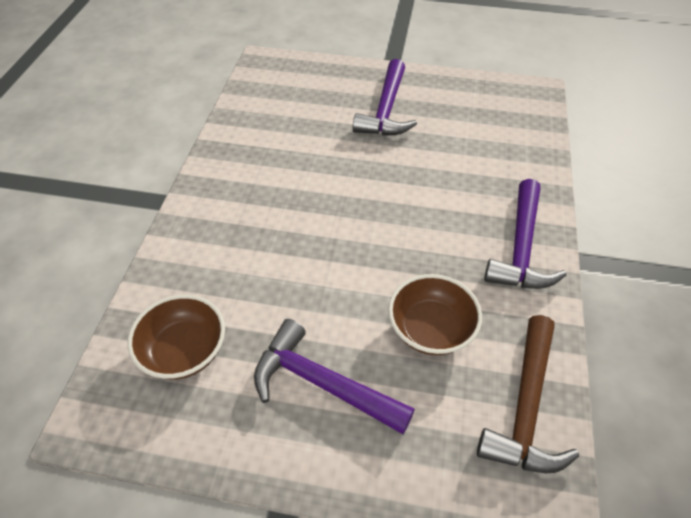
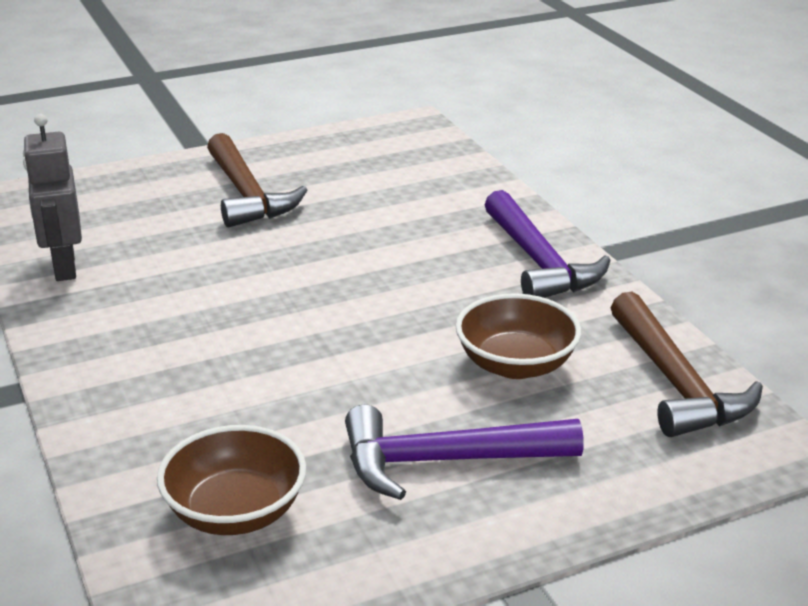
camera: 35 degrees left, 20 degrees down
purple hammer [353,59,417,136] -> brown hammer [207,133,307,227]
none -> grey robot [23,114,82,281]

